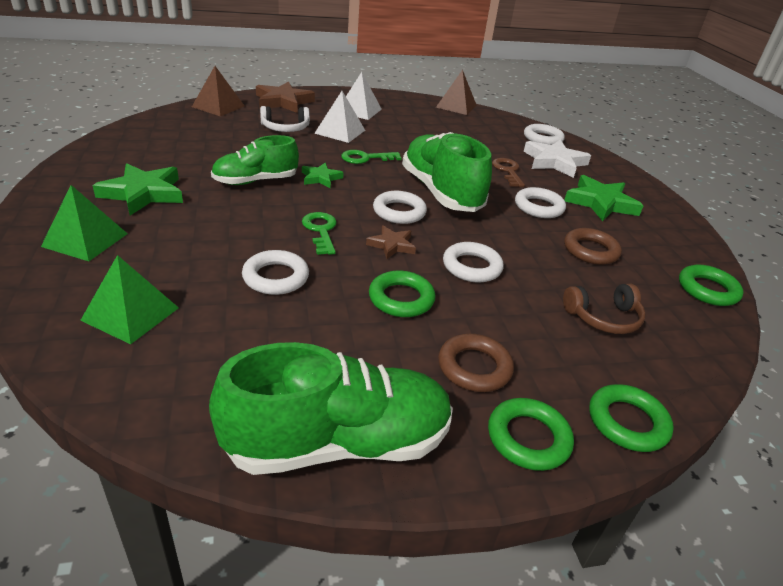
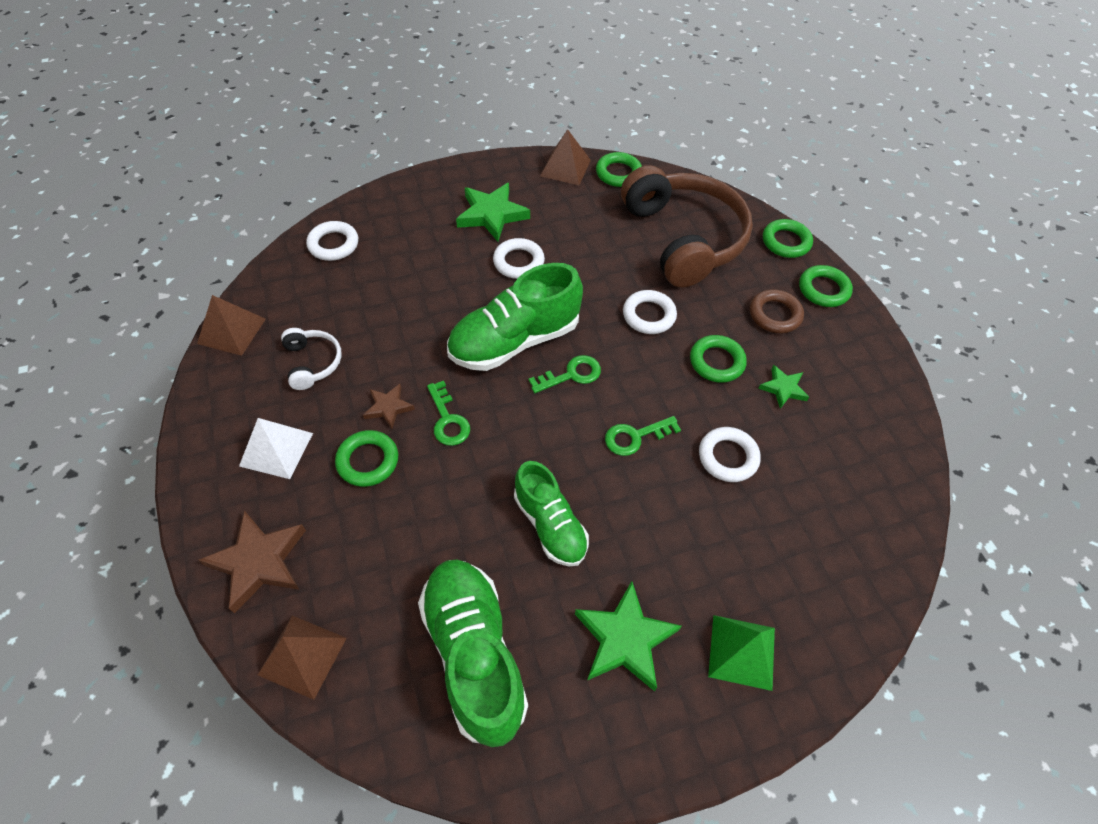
camera: 95 degrees left, 20 degrees up
green pyramid [80,255,179,344] -> none
green shoe [209,342,453,475] -> green shoe moved to [418,560,528,747]
white headphones [260,106,310,132] -> white headphones moved to [281,328,342,390]
green star [302,163,344,188] -> green star moved to [758,365,809,409]
white pyramid [314,91,365,143] -> green ring [335,430,398,487]
brown star [366,225,416,259] -> brown star moved to [363,384,415,429]
white ring [373,191,427,224] -> green key [529,355,601,393]
brown key [492,158,525,187] -> none
white star [524,140,591,178] -> none
brown headphones [563,284,646,334] -> brown headphones [621,165,753,288], size x2.30
brown ring [564,228,622,265] -> none
none -> brown pyramid [540,129,591,185]

